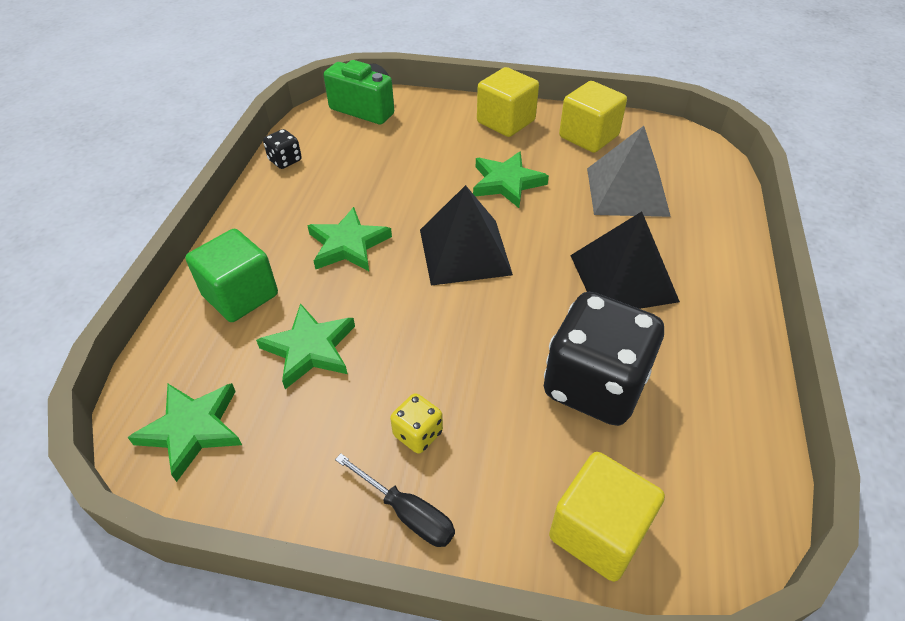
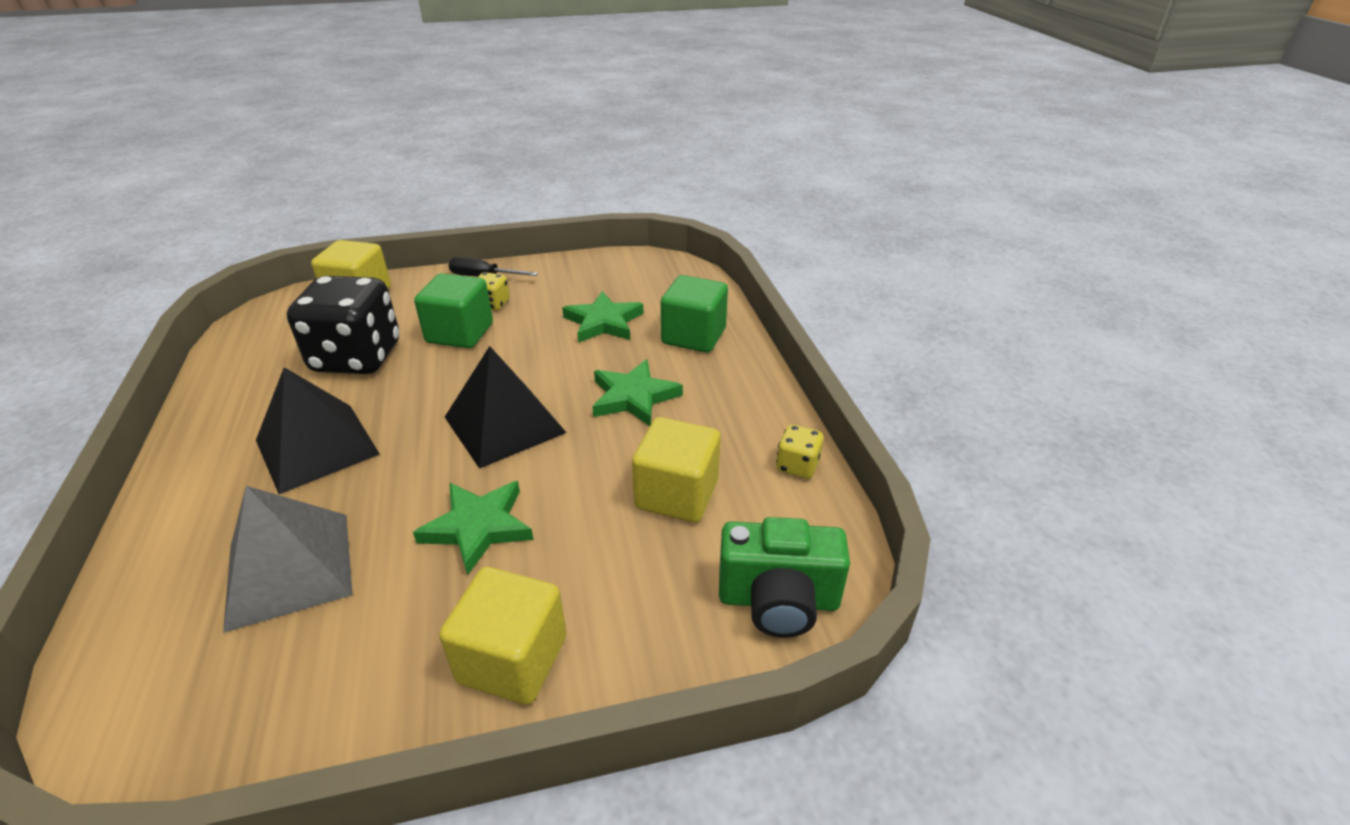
camera: 155 degrees right, 10 degrees down
green star [127,383,242,482] -> none
black dice [263,129,302,169] -> yellow dice [776,425,824,479]
yellow cube [559,81,627,153] -> yellow cube moved to [632,417,720,523]
none -> green cube [414,273,493,349]

